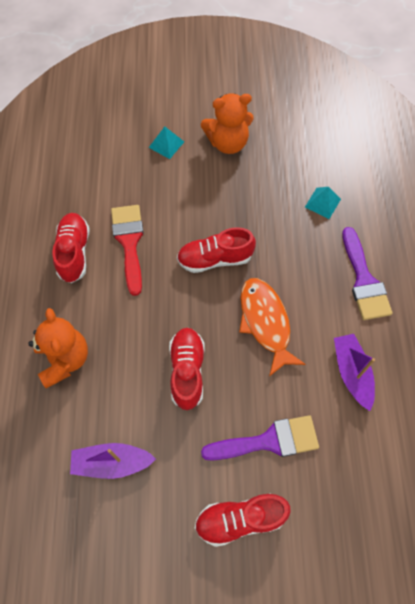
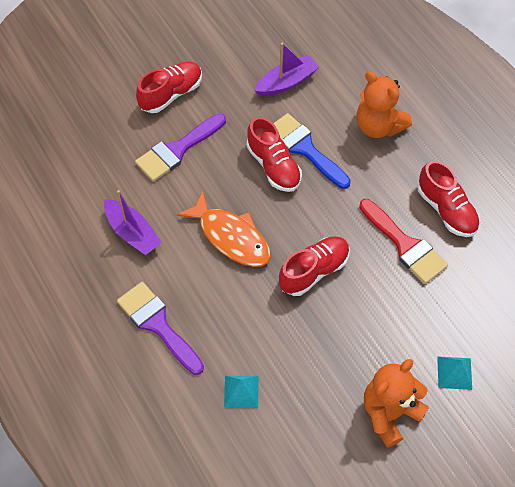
camera: 150 degrees right, 5 degrees down
none -> blue brush [273,113,351,189]

